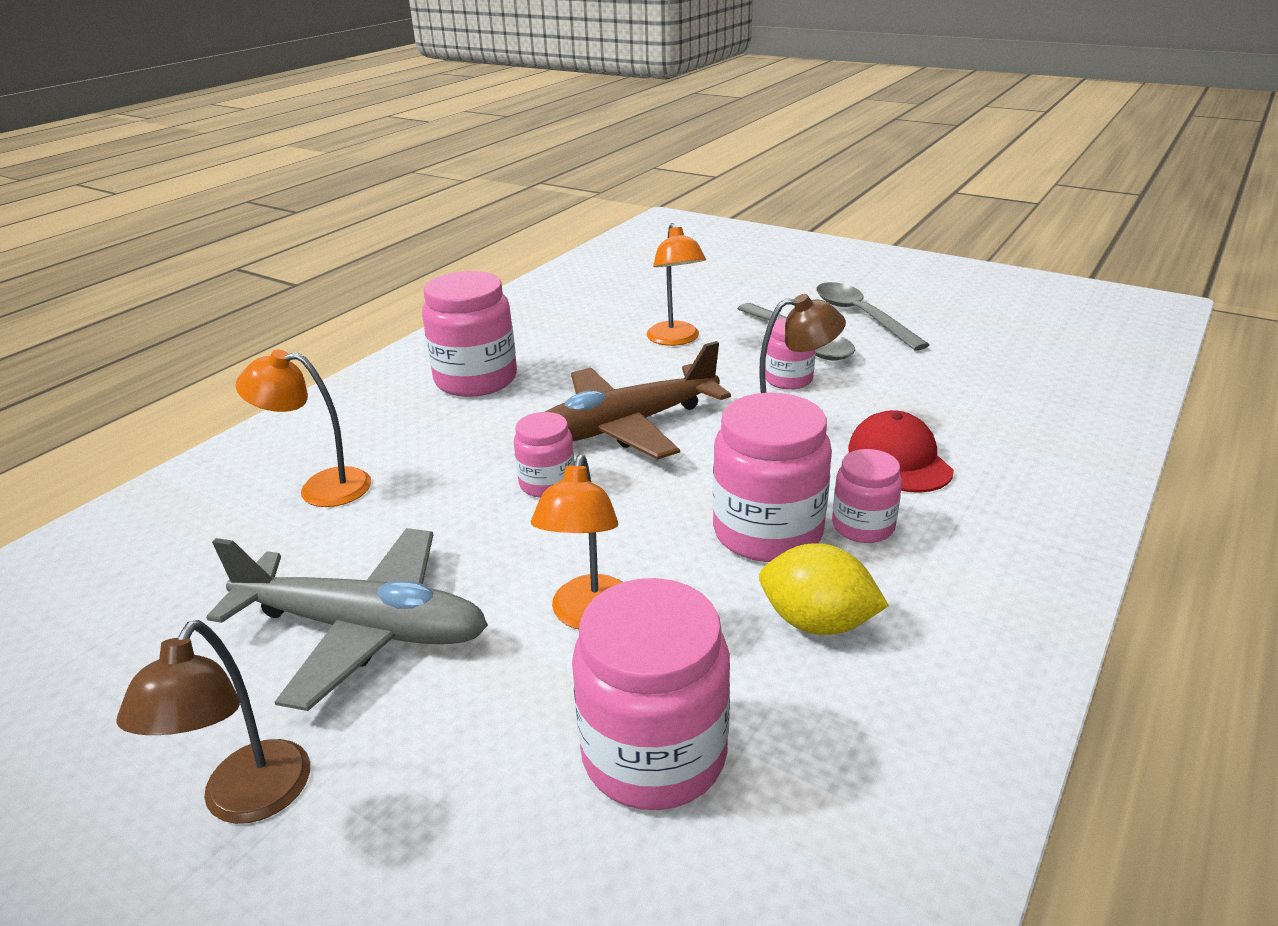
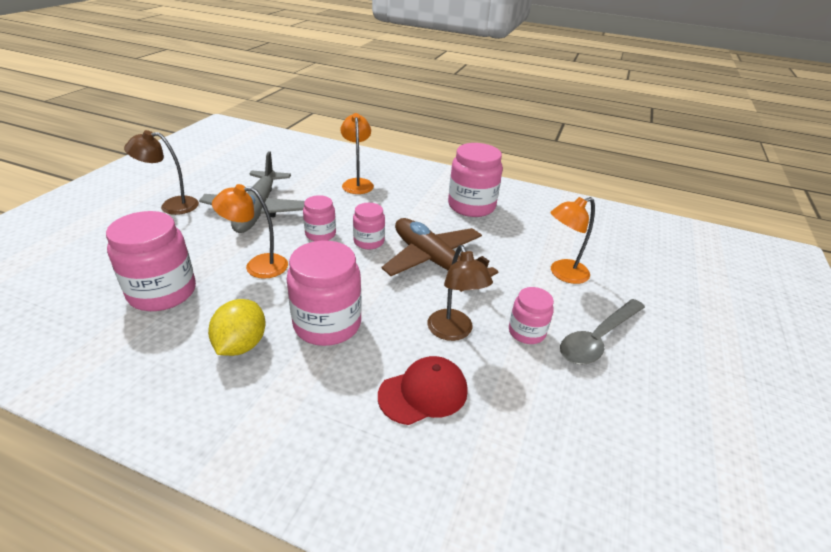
camera: 75 degrees right, 5 degrees up
grey spoon [816,282,929,351] -> none
pink jar [832,449,902,543] -> pink jar moved to [303,195,336,241]

